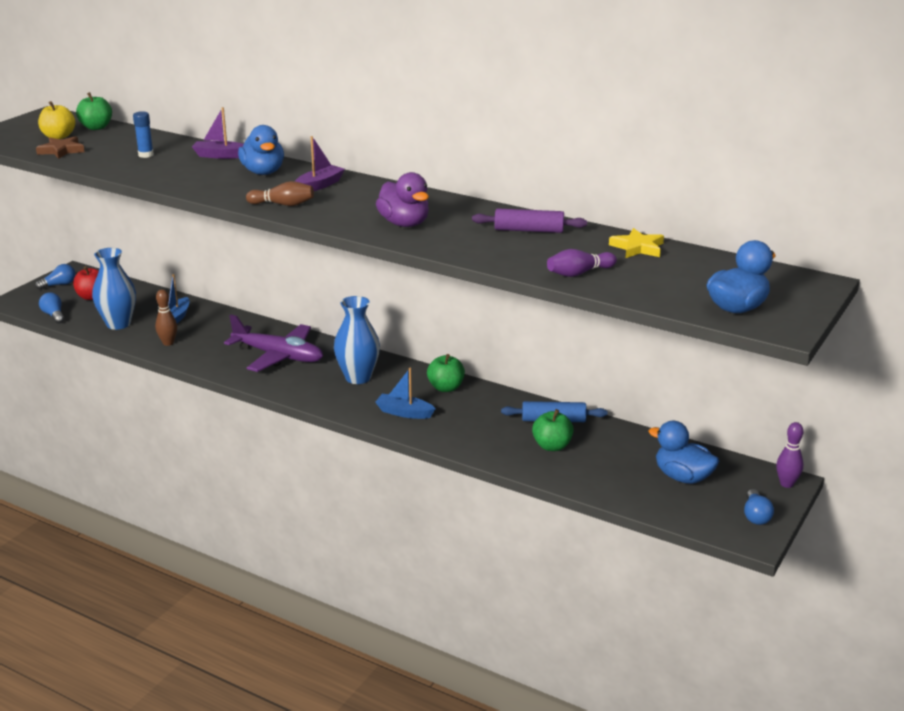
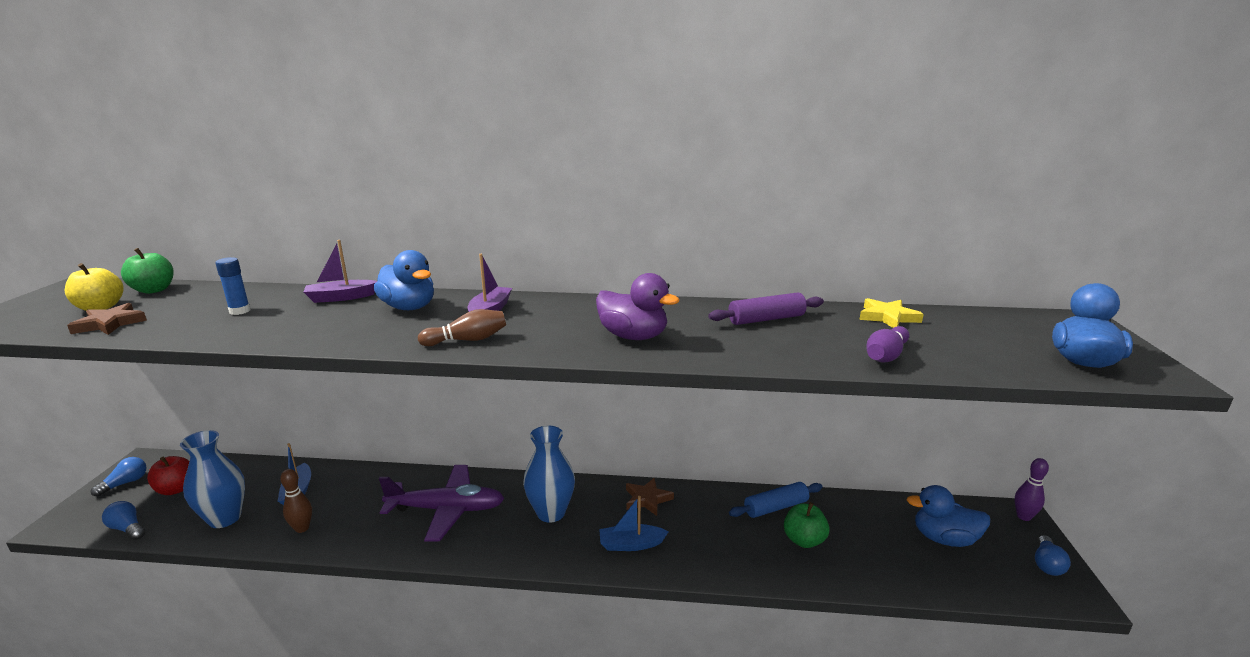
camera: 25 degrees left, 5 degrees down
green apple [427,354,465,392] -> brown star [626,478,674,516]
blue light bulb [744,489,774,525] -> blue light bulb turned 45 degrees clockwise [1035,535,1071,576]

